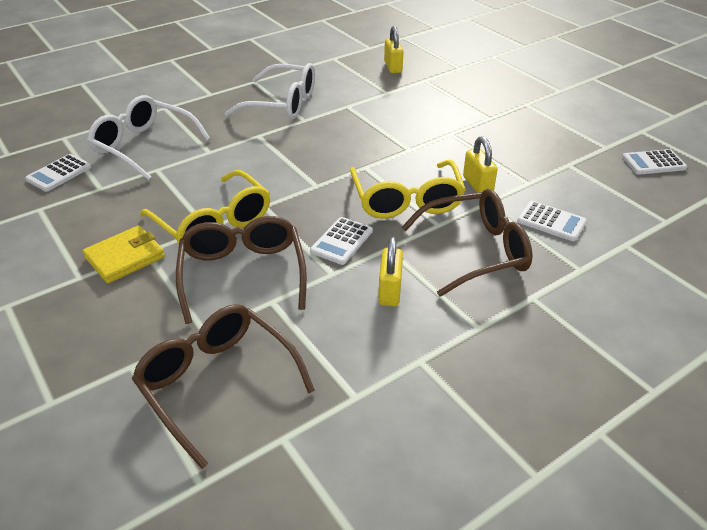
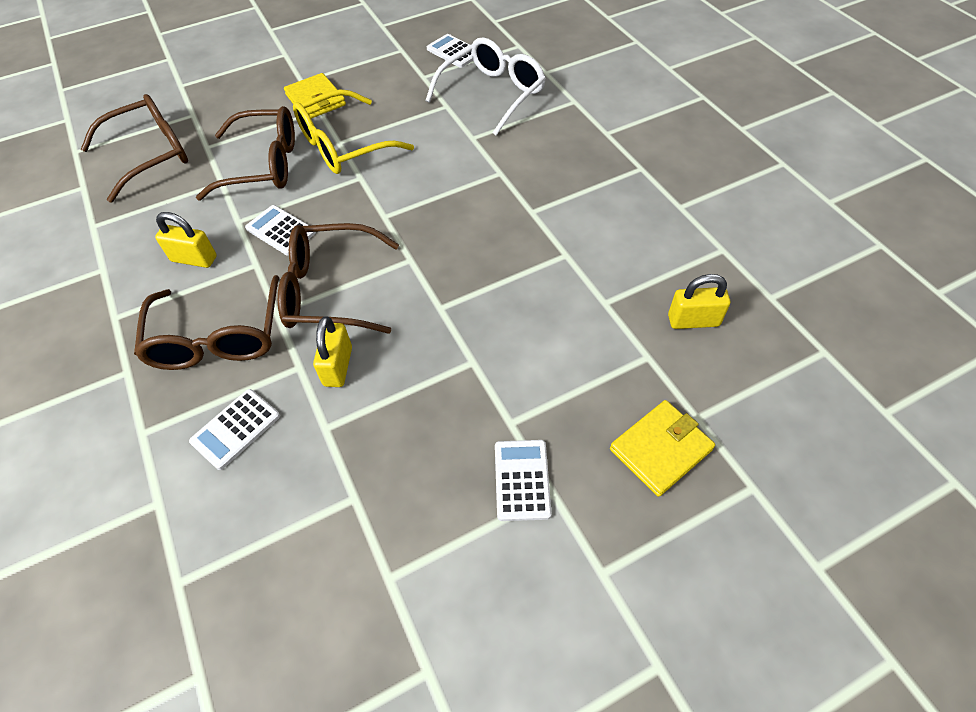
camera: 100 degrees right, 15 degrees up
white glasses [225,63,315,119] -> none
yellow glasses [350,160,466,218] -> brown glasses [278,223,399,334]
yellow padlock [463,136,498,193] -> yellow padlock turned 75 degrees counterclockwise [313,316,352,387]
white calculator [622,149,687,175] -> white calculator moved to [495,440,552,521]
none -> yellow wallet [610,400,715,497]

